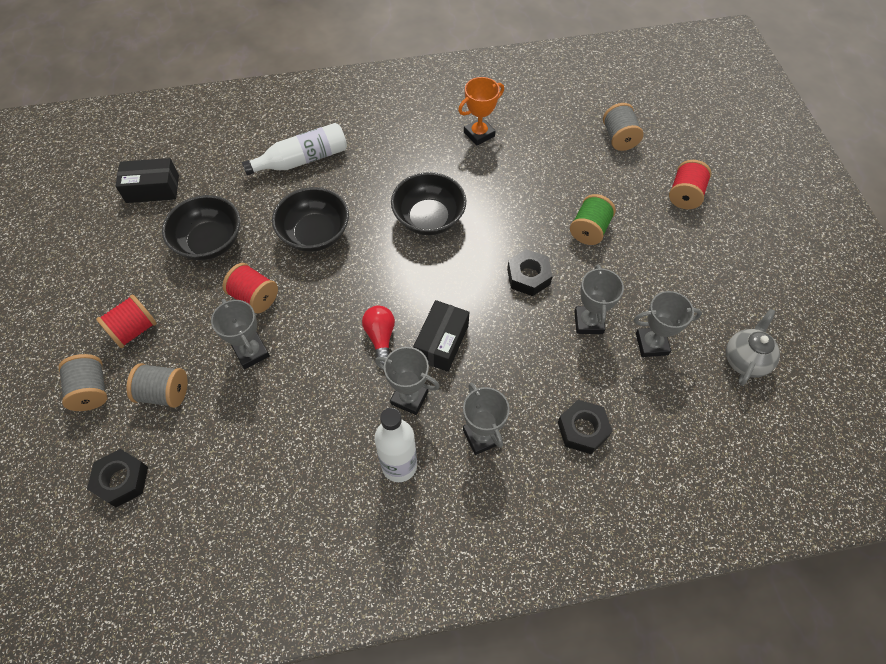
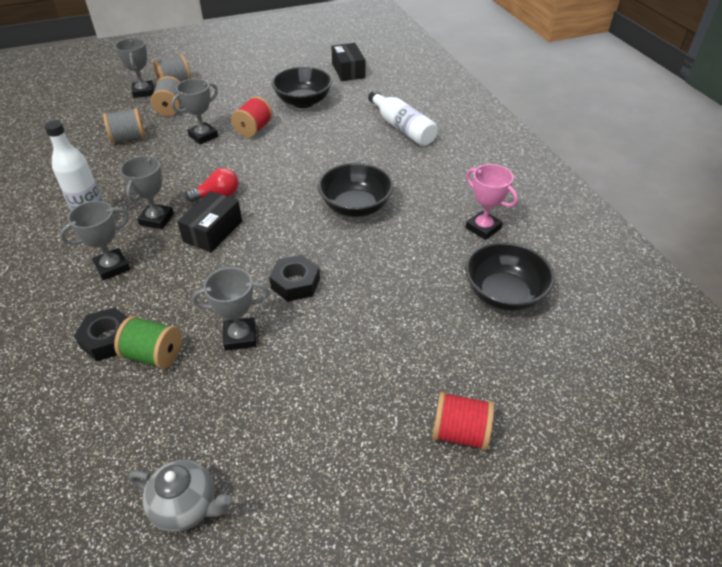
camera: 80 degrees right, 15 degrees down
black nut [87,449,148,507] -> none
red spool [96,294,157,348] -> none
black bowl [272,187,349,252] -> black bowl moved to [465,242,555,311]
black box [413,300,469,372] -> black box turned 75 degrees counterclockwise [177,191,242,252]
orange trophy [458,77,504,146] -> pink trophy [465,164,518,240]
green spool [570,194,616,245] -> green spool moved to [114,316,182,369]
grey spool [603,103,643,151] -> grey spool moved to [103,108,145,143]
grey trophy [634,291,702,357] -> grey trophy moved to [115,38,154,98]

